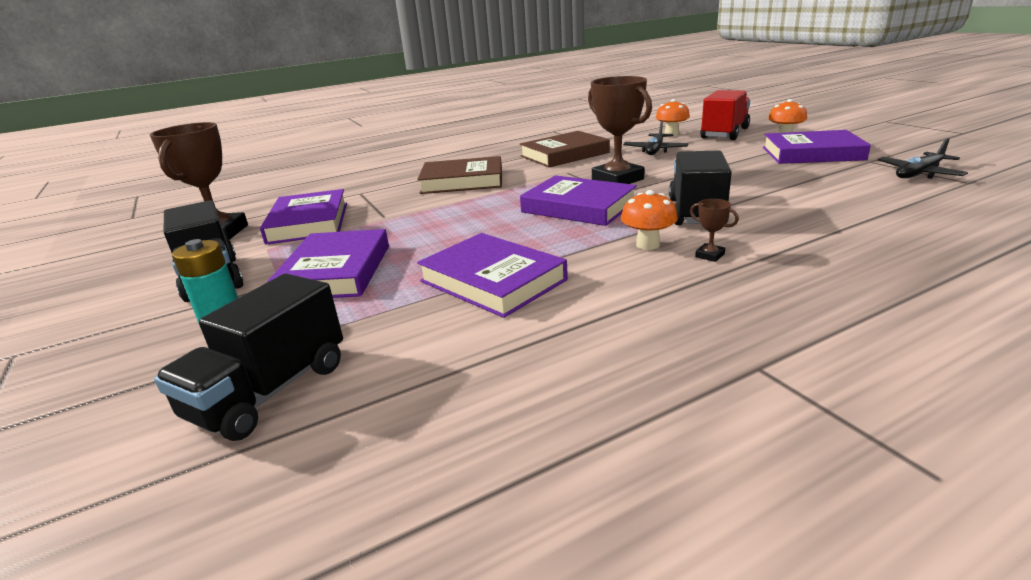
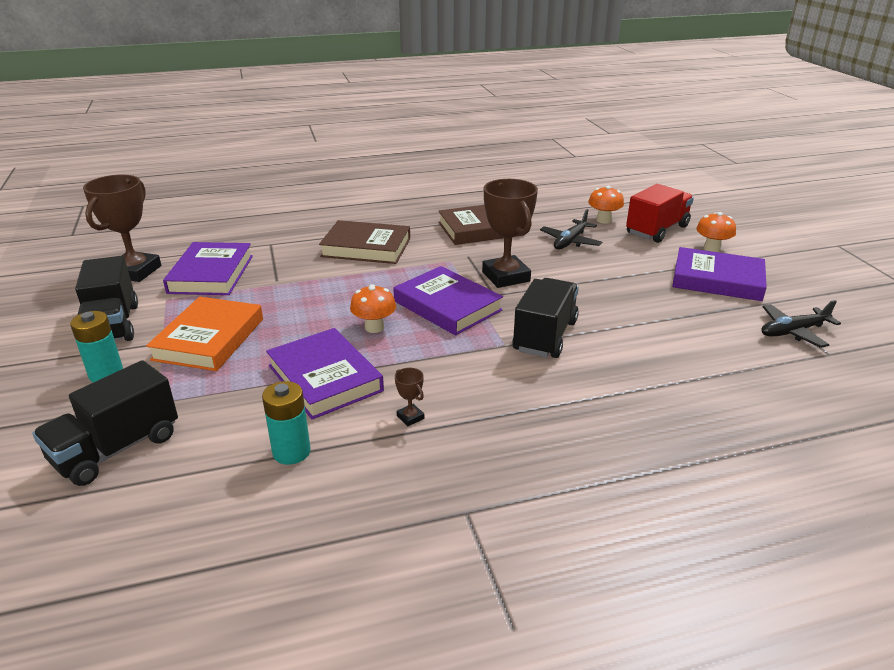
camera: 10 degrees right, 5 degrees up
purple book [267,229,389,298] -> orange book [146,297,263,371]
orange mushroom [621,190,678,250] -> orange mushroom moved to [350,284,396,333]
brown trophy [690,199,739,262] -> brown trophy moved to [395,368,424,426]
none -> turquoise battery [262,381,311,465]

